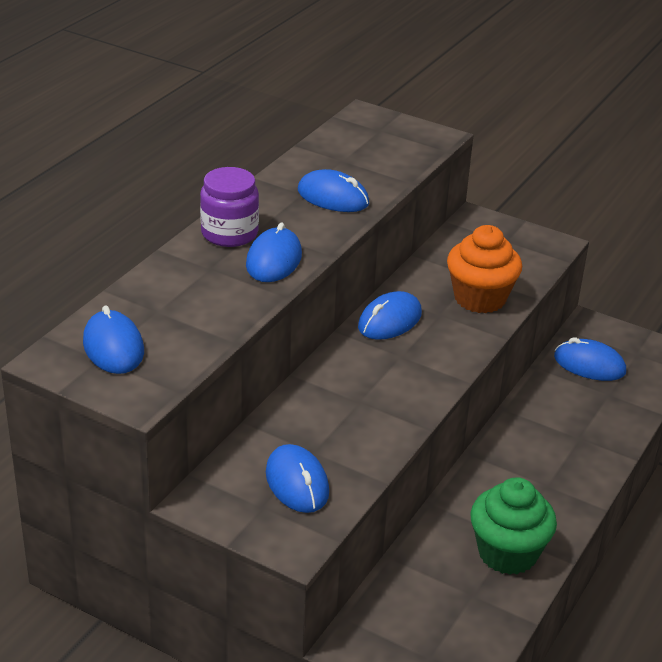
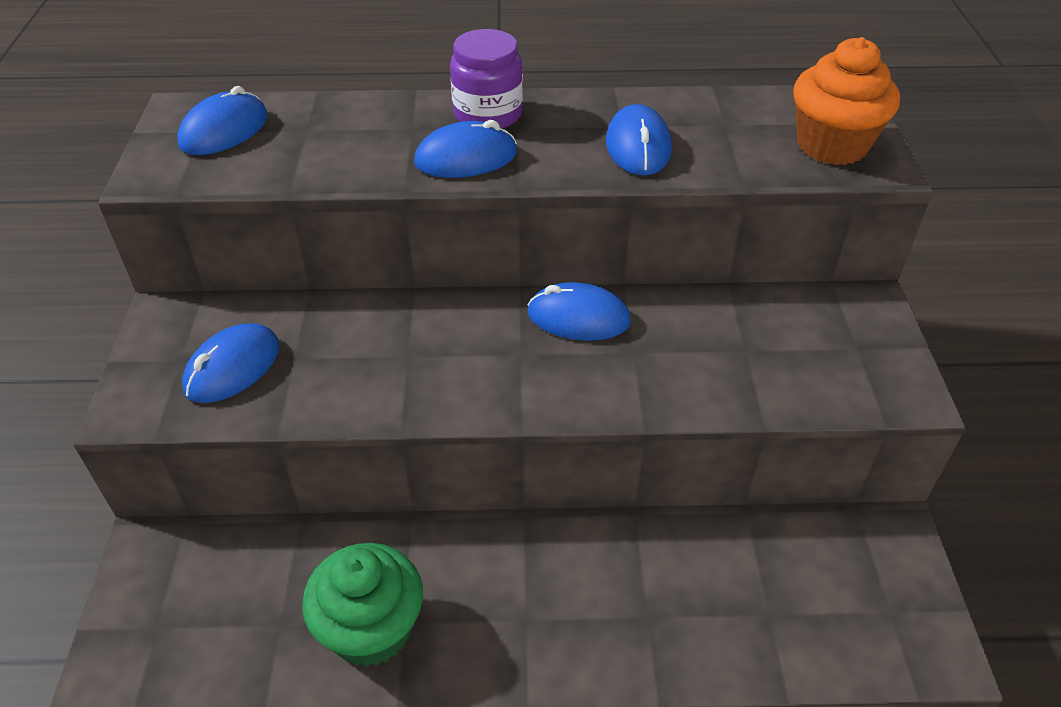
camera: 60 degrees right, 10 degrees up
orange cupcake [447,225,522,313] -> orange cupcake moved to [793,37,900,165]
blue mouse [554,337,626,381] -> none

